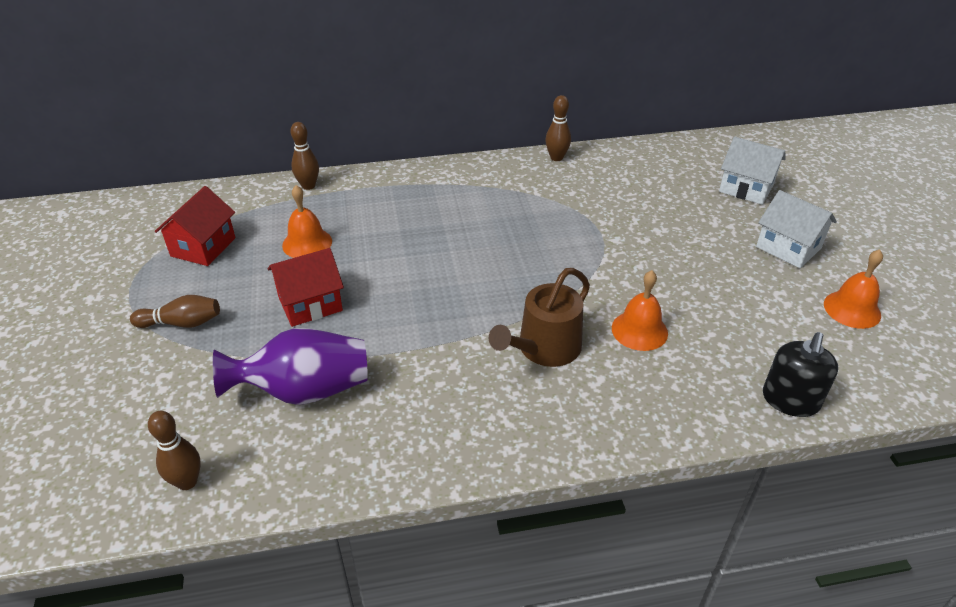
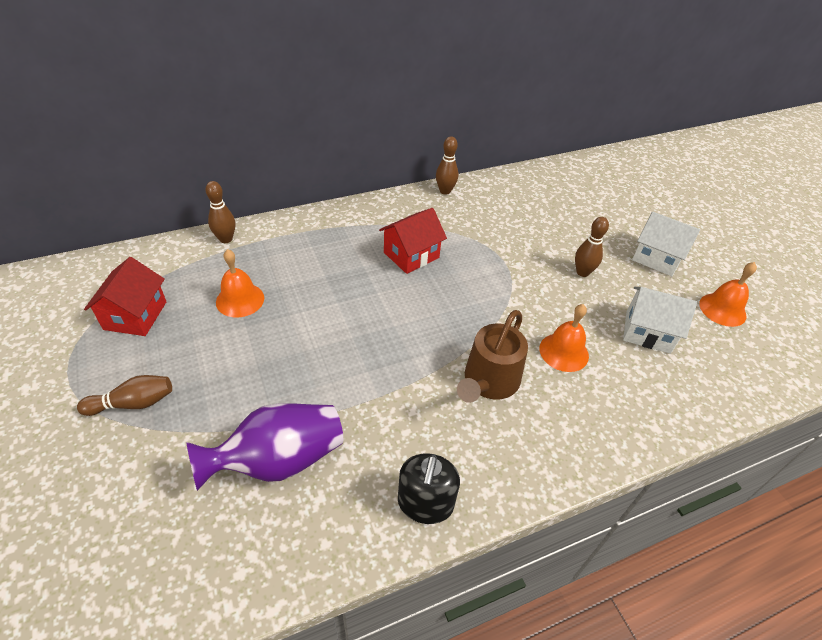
camera: 15 degrees left, 5 degrees up
brown bowling pin [148,411,201,490] -> brown bowling pin moved to [575,217,609,277]
red house [267,248,344,327] -> red house moved to [379,208,447,274]
white house [719,137,786,205] -> white house moved to [623,287,697,354]
black soap dispenser [763,332,838,417] -> black soap dispenser moved to [398,453,460,524]

